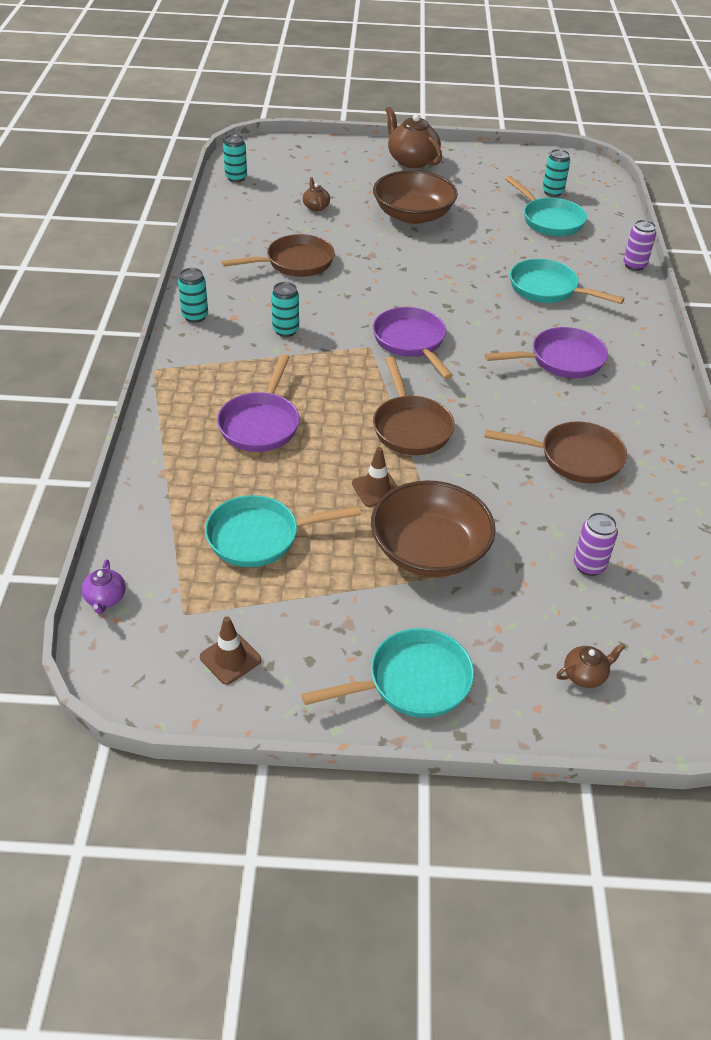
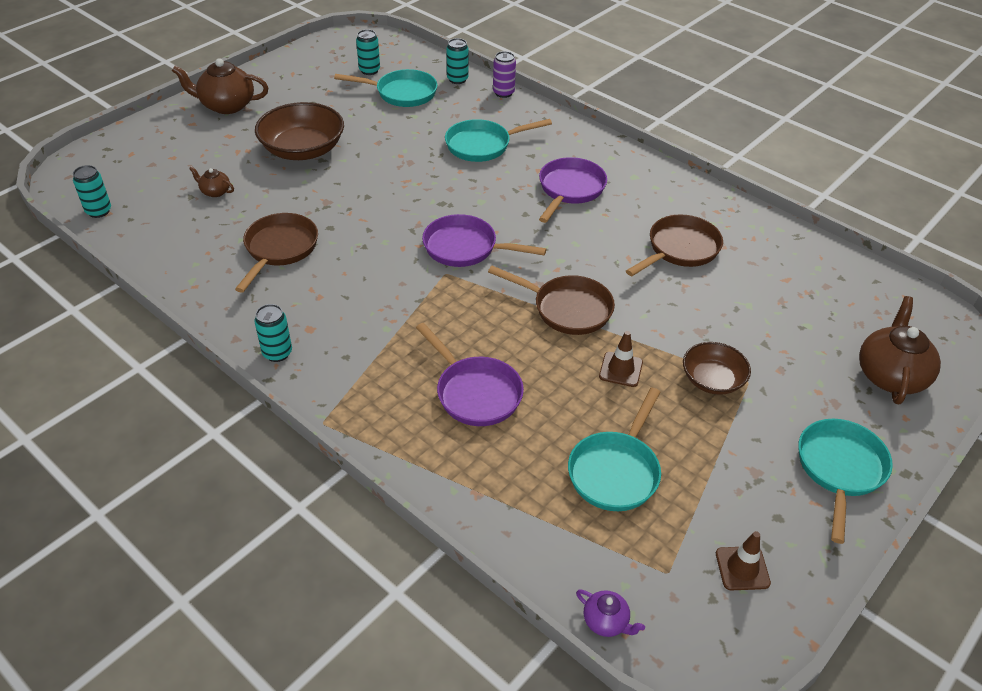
camera: 50 degrees left, 0 degrees up
turquoise can [271,282,299,337] -> turquoise can moved to [446,38,469,84]
brown bowl [371,481,496,577] -> brown bowl [683,342,751,395], size x0.60
brown teapot [557,644,625,688] -> brown teapot [859,296,941,405], size x2.03
purple can [573,512,618,576] -> none

